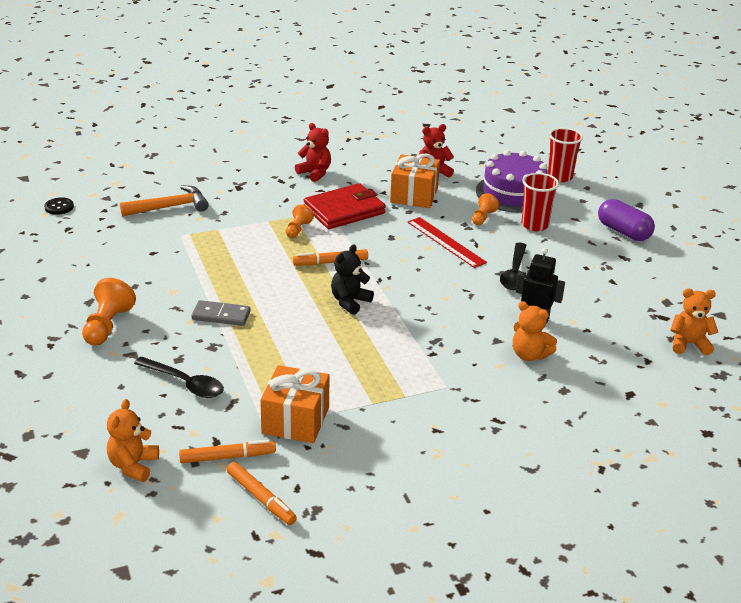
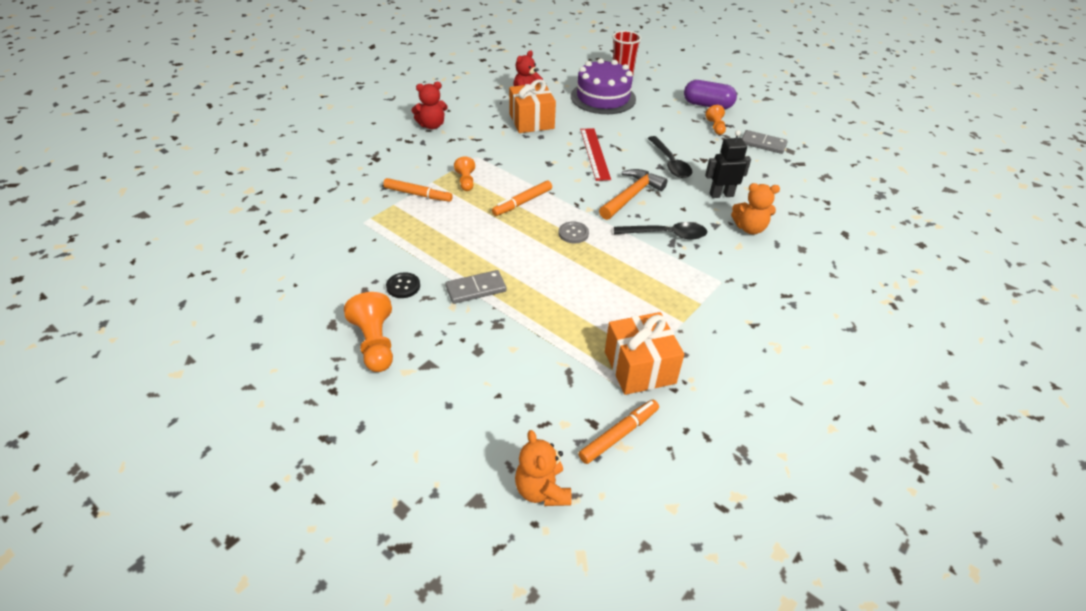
camera: 30 degrees left, 10 degrees up
black button [44,197,74,215] -> black button moved to [386,272,420,298]
orange hammer [120,185,209,216] -> orange hammer moved to [599,169,667,220]
black spoon [134,357,224,398] -> black spoon moved to [614,222,707,239]
orange marker [227,462,297,525] -> orange marker moved to [383,178,453,202]
red teddy bear [295,123,331,182] -> red teddy bear turned 150 degrees clockwise [412,82,448,129]
red wallet [304,183,386,229] -> none
black teddy bear [331,244,374,315] -> grey button [559,222,589,243]
red ruler [407,217,487,268] -> red ruler turned 60 degrees clockwise [580,128,611,181]
orange pawn [472,193,499,225] -> orange pawn moved to [705,105,726,135]
red cup [522,173,559,231] -> none
orange teddy bear [670,288,718,355] -> none
none -> grey domino [742,130,788,154]

